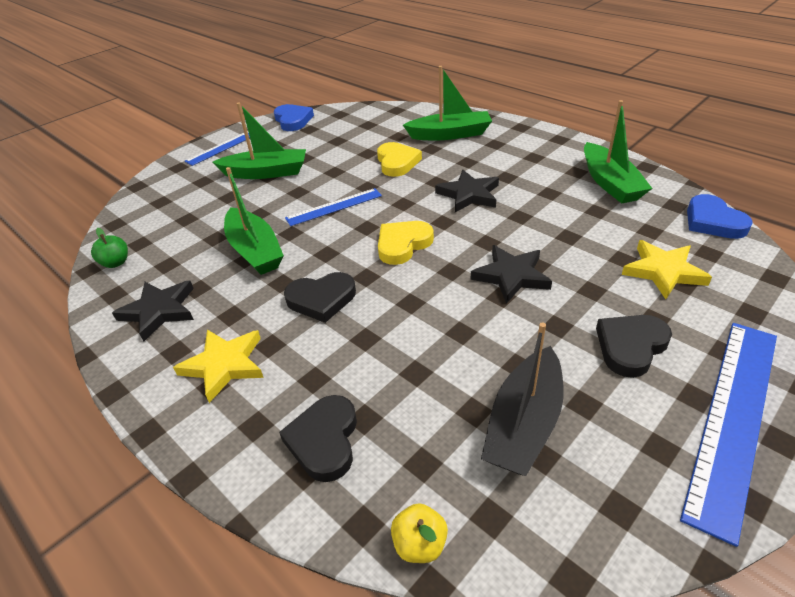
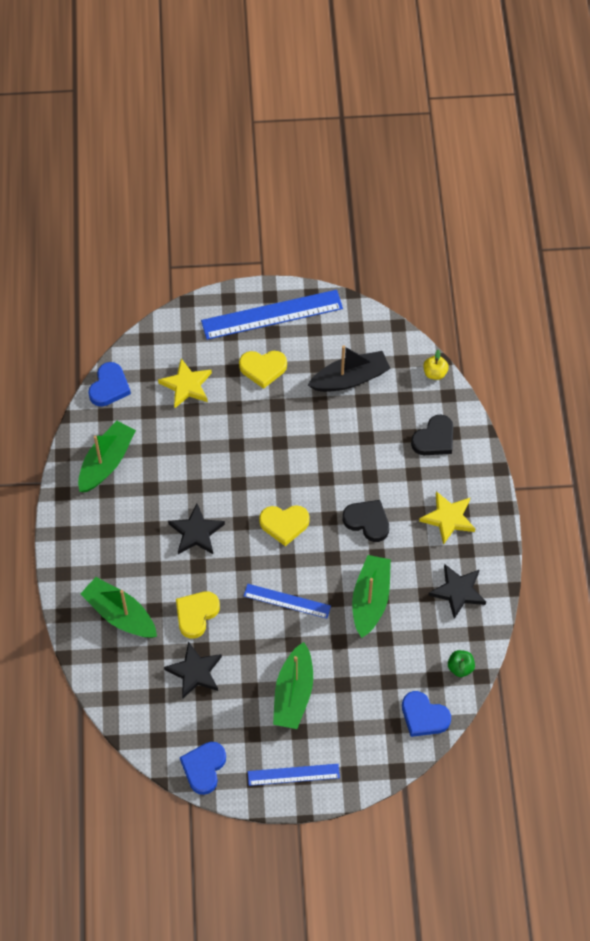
camera: 140 degrees left, 20 degrees up
green boat [213,102,306,179] -> green boat turned 120 degrees counterclockwise [273,642,313,729]
black star [471,245,552,304] -> black star moved to [164,641,222,699]
black heart [596,315,672,378] -> yellow heart [239,351,287,389]
none -> blue heart [402,691,451,737]

